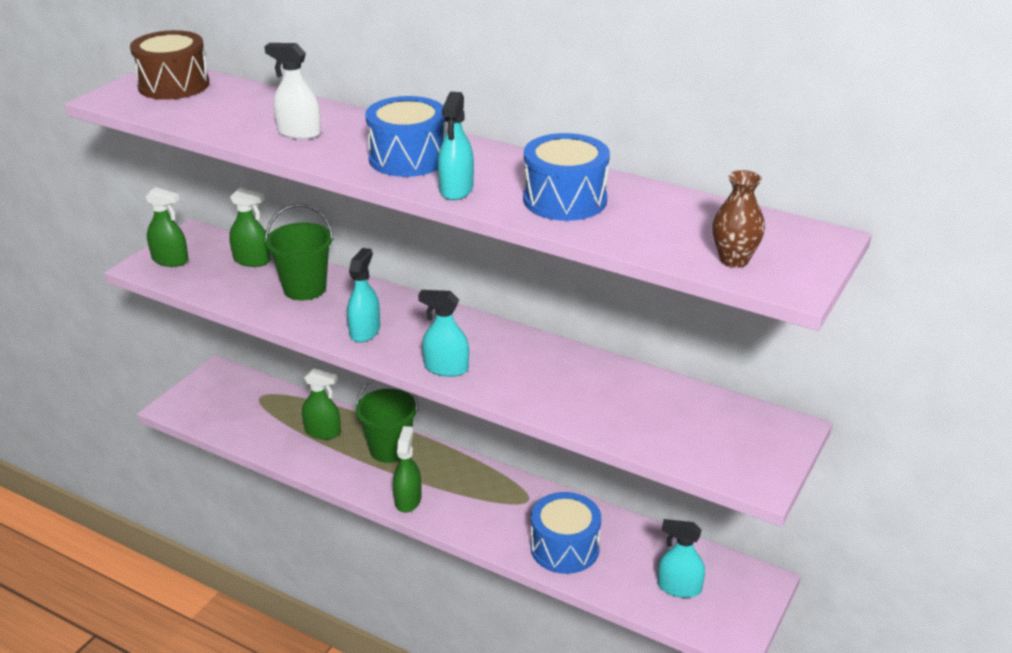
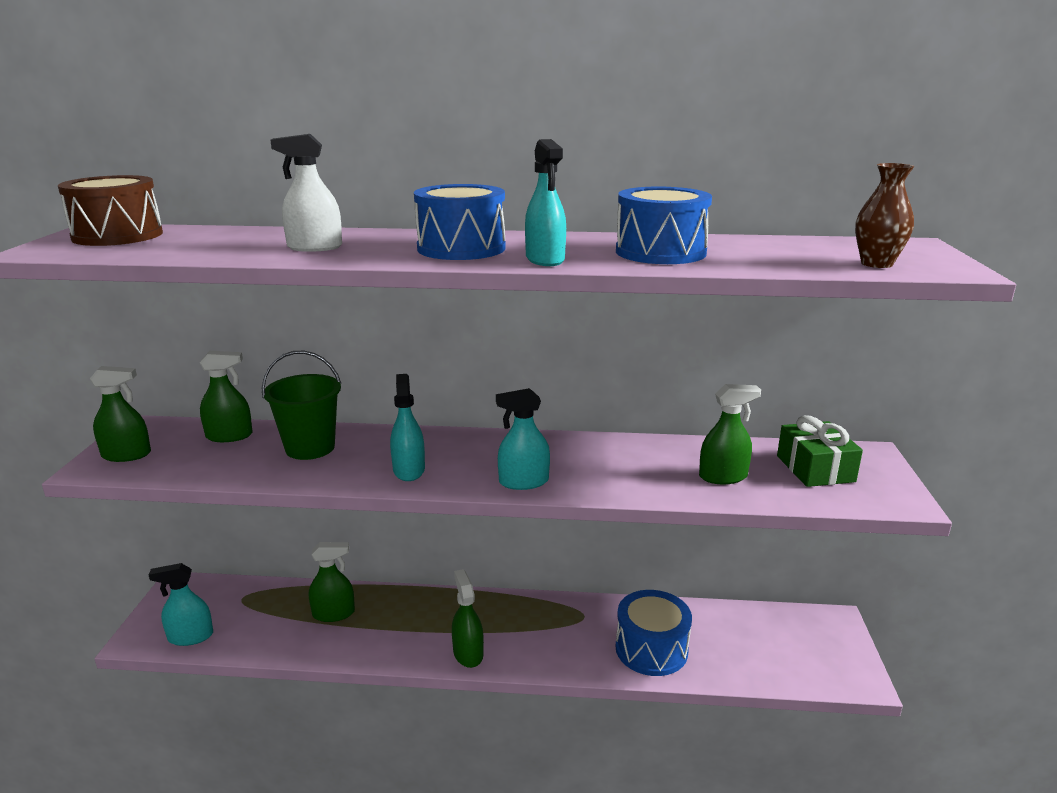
camera: 25 degrees left, 10 degrees down
green bucket [356,379,418,463] -> none
turquoise spray bottle [658,519,705,598] -> turquoise spray bottle moved to [149,563,213,646]
none -> green spray bottle [699,384,761,484]
none -> green gift [777,415,863,487]

